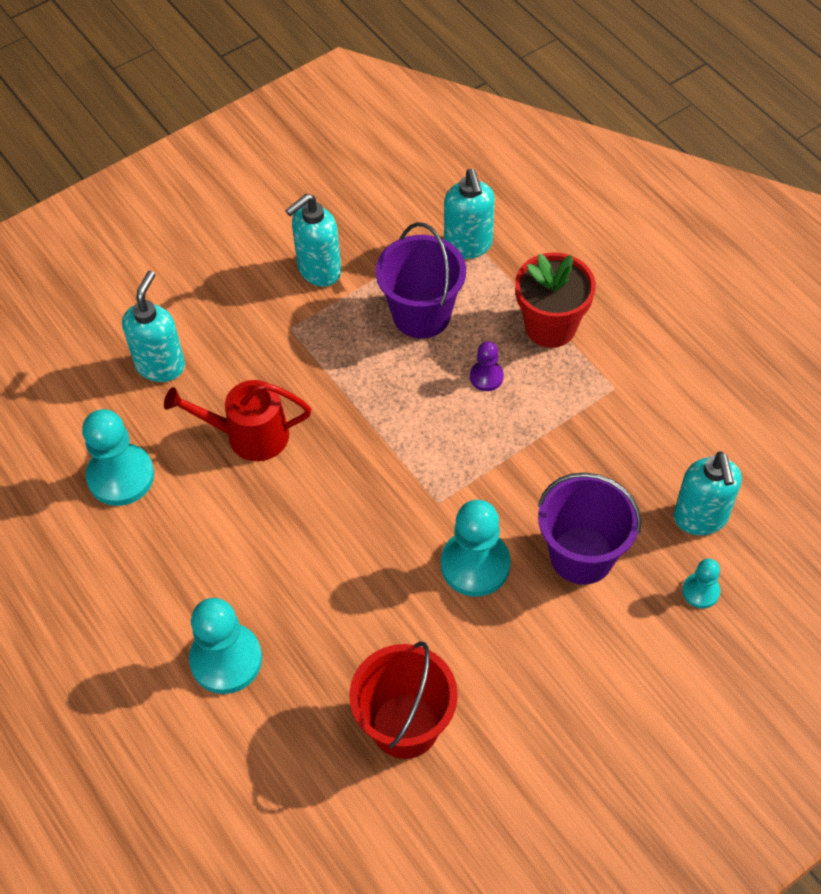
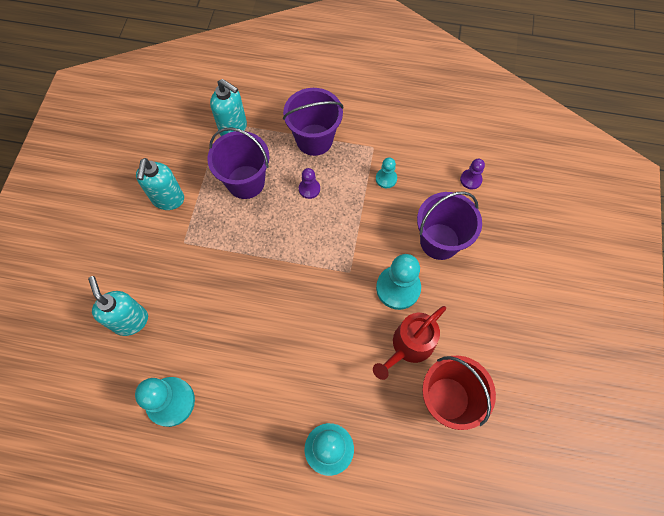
camera: 45 degrees left, 10 degrees up
red watering can [164,380,311,461] -> red watering can moved to [373,306,446,380]
red flower pot [515,252,596,348] -> purple bucket [283,88,343,156]
turquoise soap dispenser [674,451,742,535] -> purple pawn [460,159,485,190]
turquoise pawn [682,559,720,609] -> turquoise pawn moved to [376,157,397,188]

